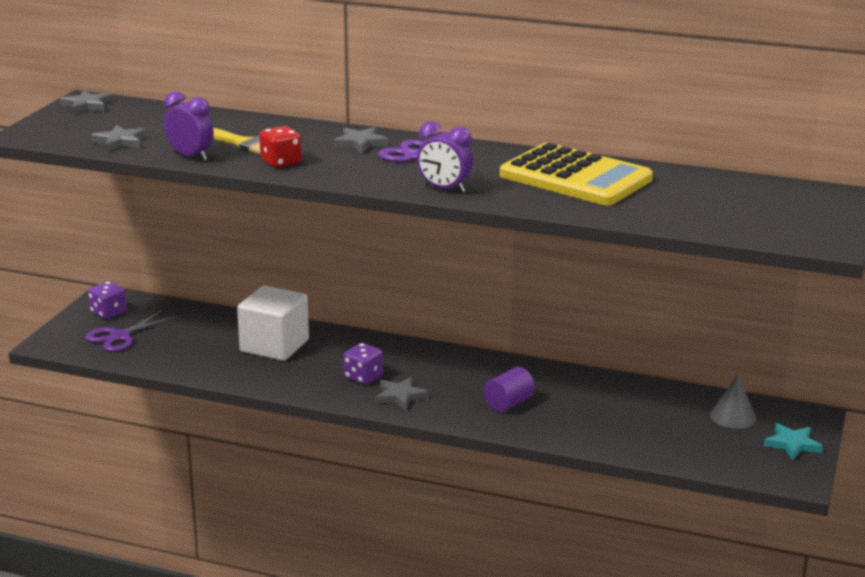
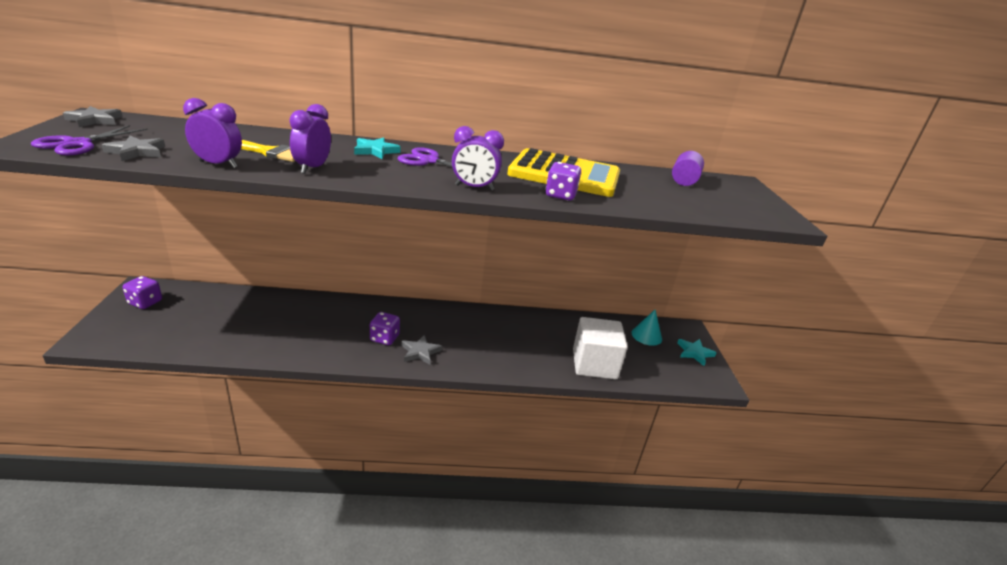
camera: 25 degrees left, 5 degrees up
purple scissors [85,310,177,352] -> purple scissors moved to [31,125,148,156]
white cube [237,285,309,361] -> white cube moved to [573,317,628,379]
red dice [259,126,301,168] -> purple clock [289,104,331,174]
grey star [334,127,389,153] -> turquoise star [354,137,401,159]
purple cylinder [484,367,535,412] -> purple cylinder moved to [672,151,704,186]
grey cone [710,374,756,429] -> turquoise cone [632,310,662,346]
none -> purple dice [545,162,581,201]

